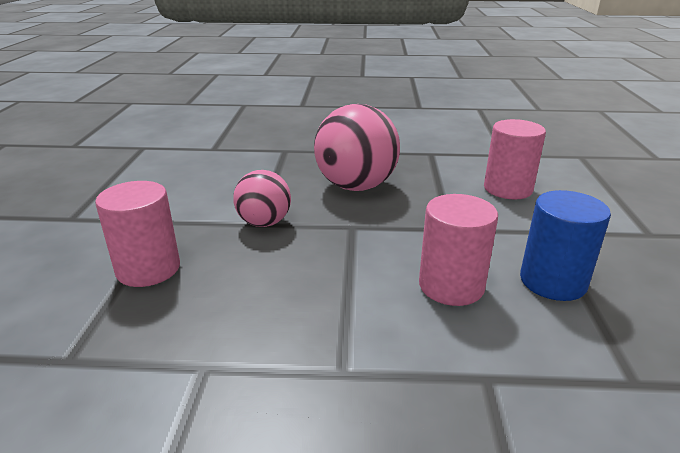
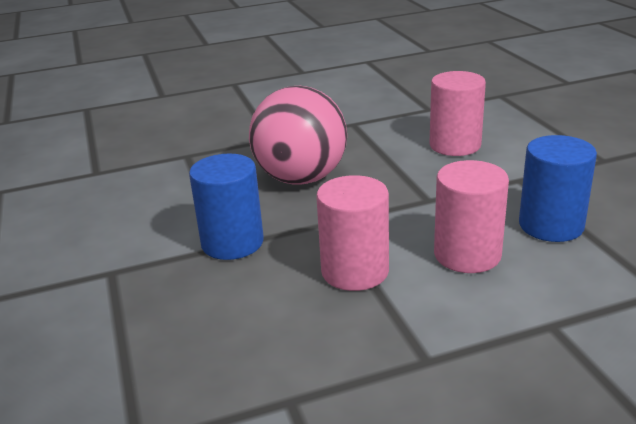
camera: 20 degrees left, 0 degrees up
pink cylinder [95,181,180,287] -> pink cylinder moved to [316,175,389,291]
pink ball [233,170,291,227] -> blue cylinder [189,154,264,260]

